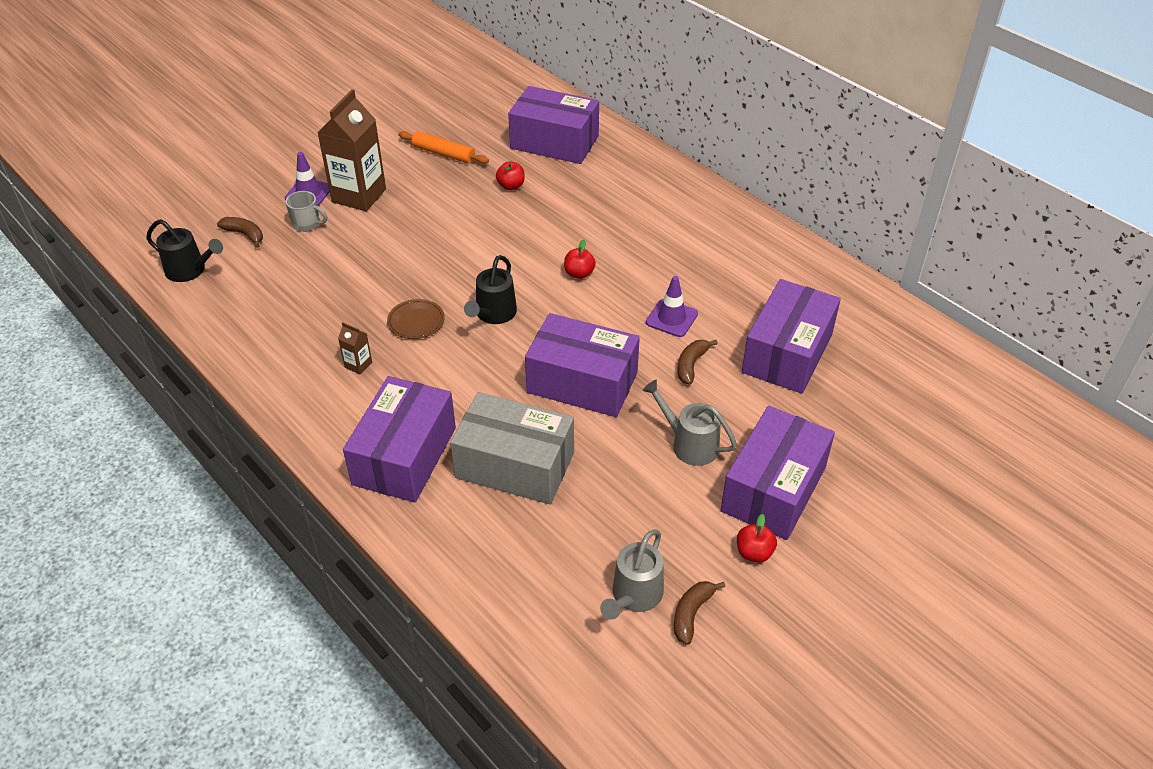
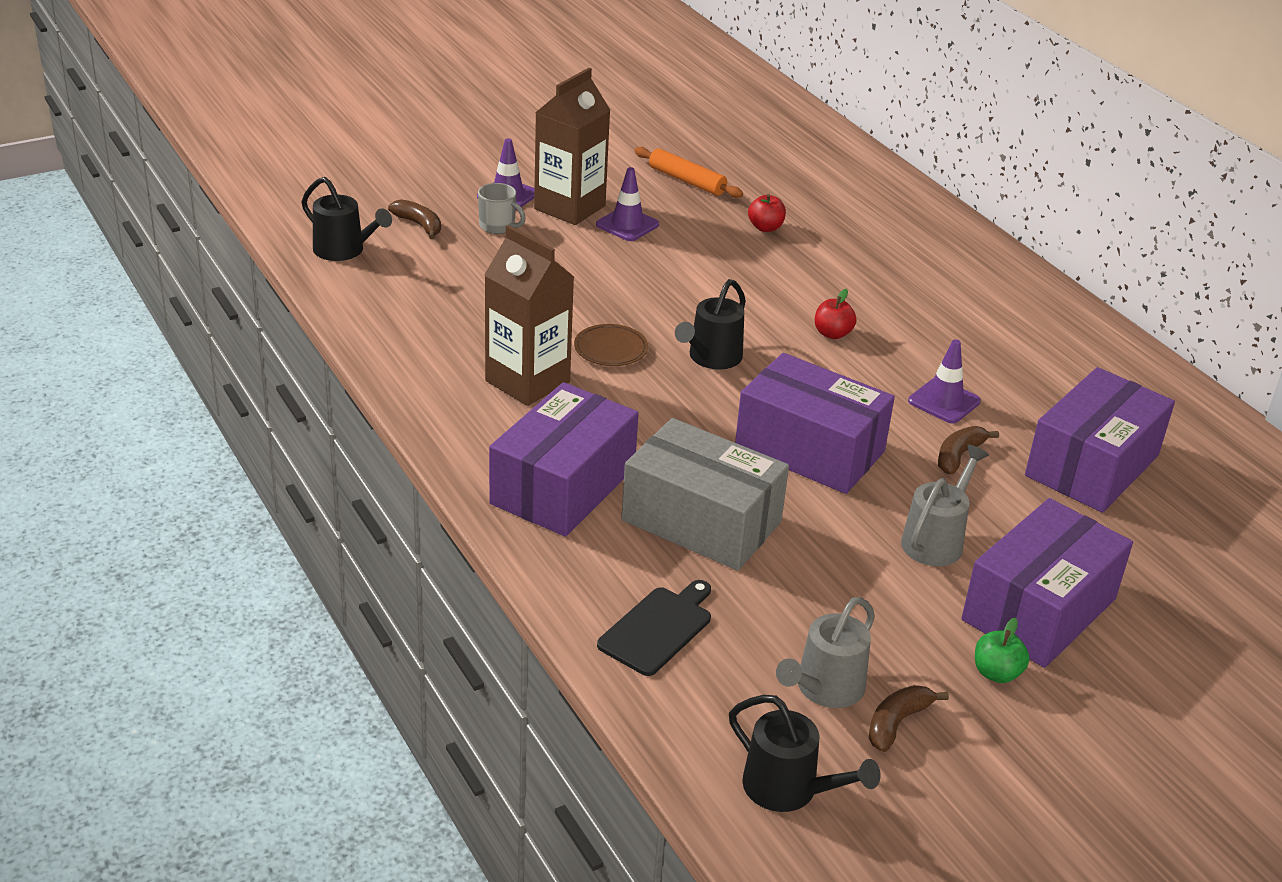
camera: 10 degrees right, 10 degrees down
brown carton [338,322,372,375] -> brown carton [484,225,574,406], size x2.36
purple box [508,86,599,164] -> none
grey watering can [642,380,737,466] -> grey watering can turned 75 degrees clockwise [901,445,989,566]
red apple [737,514,777,563] -> green apple [975,618,1030,683]
none -> purple traffic cone [596,167,659,241]
none -> black cutting board [597,580,711,676]
none -> black watering can [729,695,881,812]

